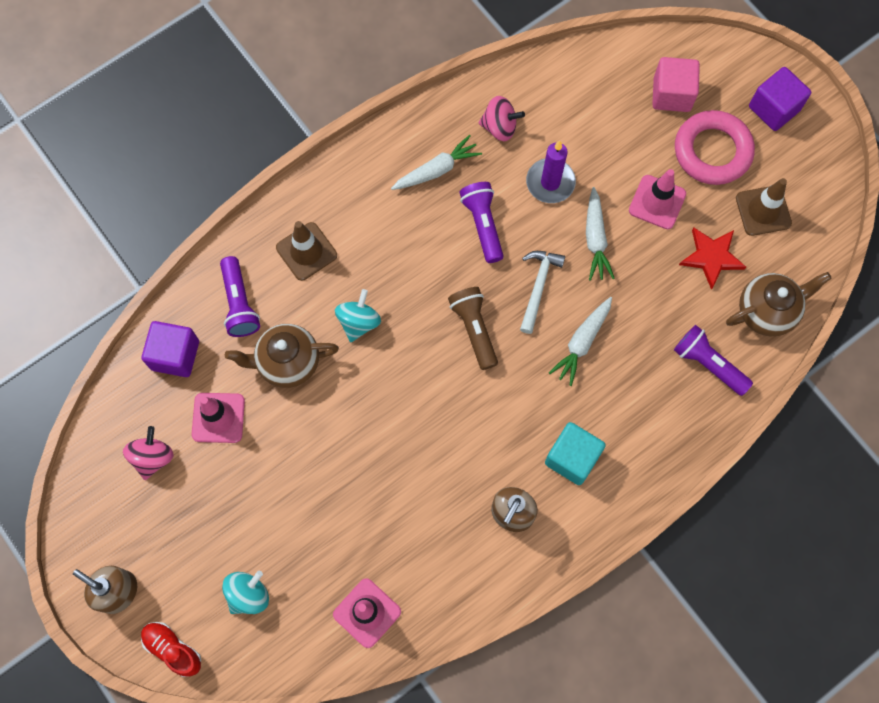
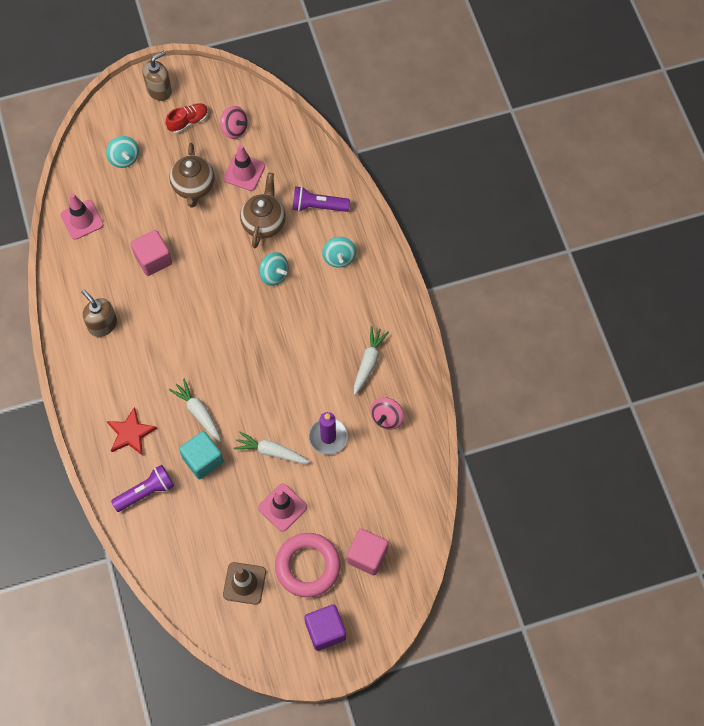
camera: 110 degrees right, 5 degrees down
red shoe [141,622,201,677] -> red shoe moved to [165,103,209,133]
purple cube [142,321,199,377] -> none
brown traffic cone [276,221,337,281] -> turquoise spinning top [322,237,356,268]
white carrot [391,135,482,190] -> white carrot turned 150 degrees counterclockwise [354,326,389,395]
brown flashlight [448,287,498,370] -> none
purple flashlight [459,182,503,263] -> none
white hammer [520,251,565,334] -> none
turquoise cube [545,422,606,485] -> turquoise cube moved to [179,431,224,479]
red star [679,227,746,290] -> red star moved to [107,407,157,456]
brown teapot [726,272,831,336] -> brown teapot moved to [169,143,215,207]
none -> pink cube [130,230,172,276]

